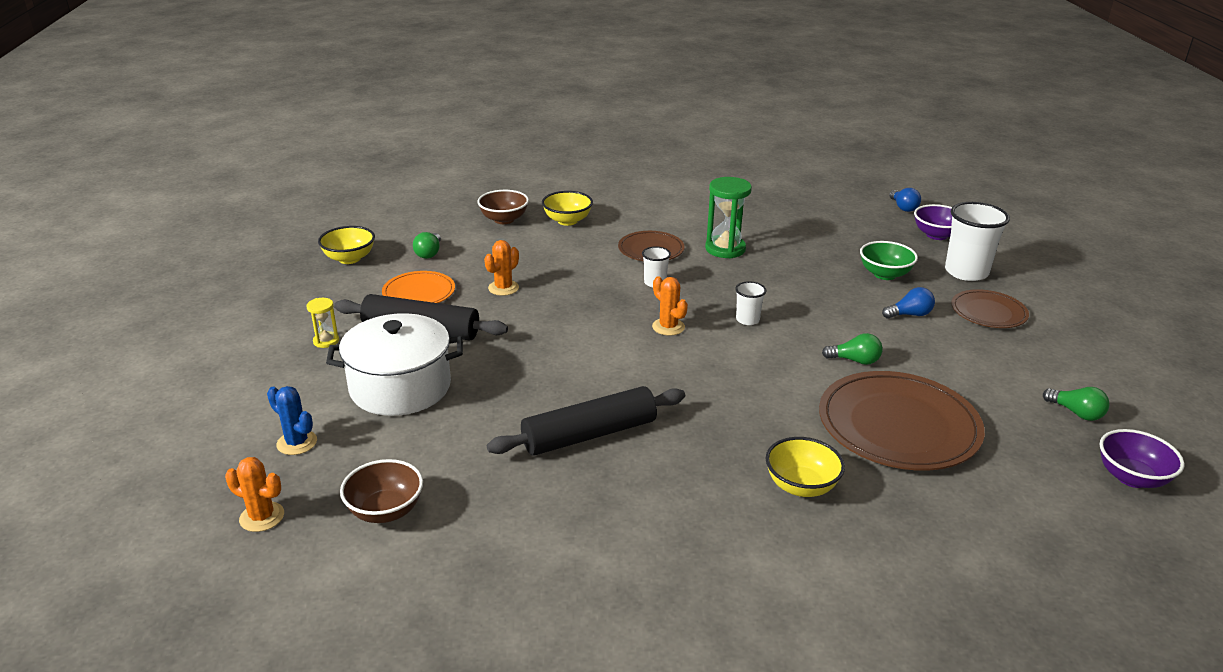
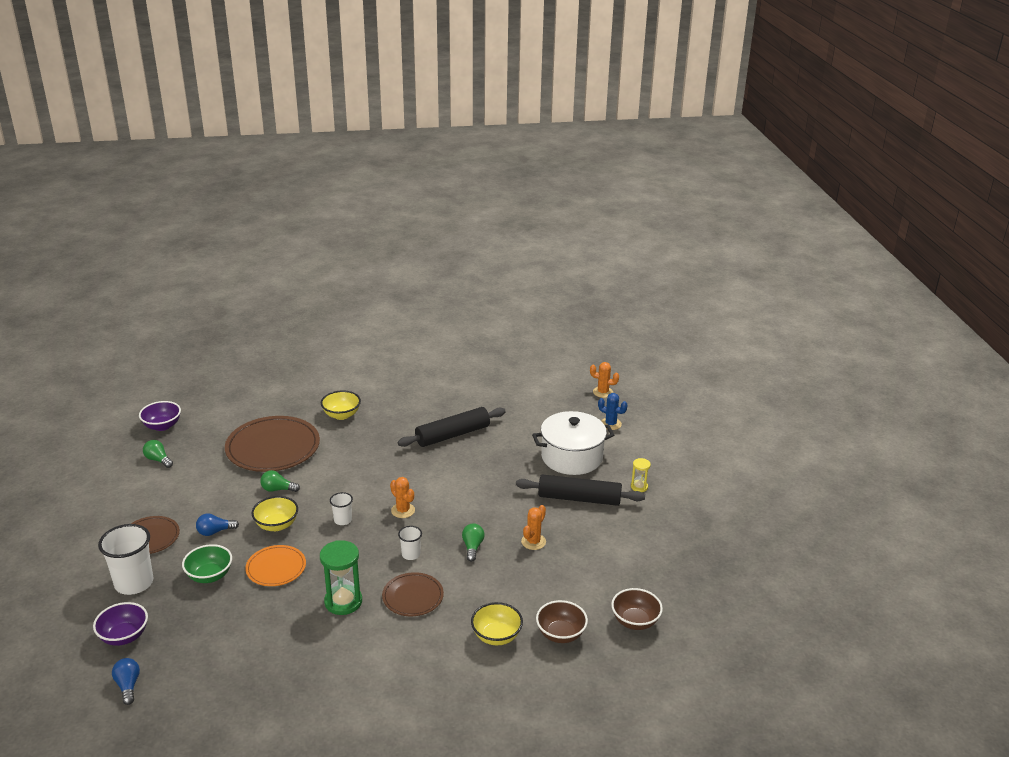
camera: 175 degrees right, 0 degrees up
yellow bowl [318,226,375,264] -> yellow bowl moved to [251,496,298,531]
brown bowl [340,459,423,523] -> brown bowl moved to [611,588,663,630]
orange plate [382,271,455,303] -> orange plate moved to [245,545,306,586]
green light bulb [413,232,441,259] -> green light bulb moved to [462,523,484,562]

